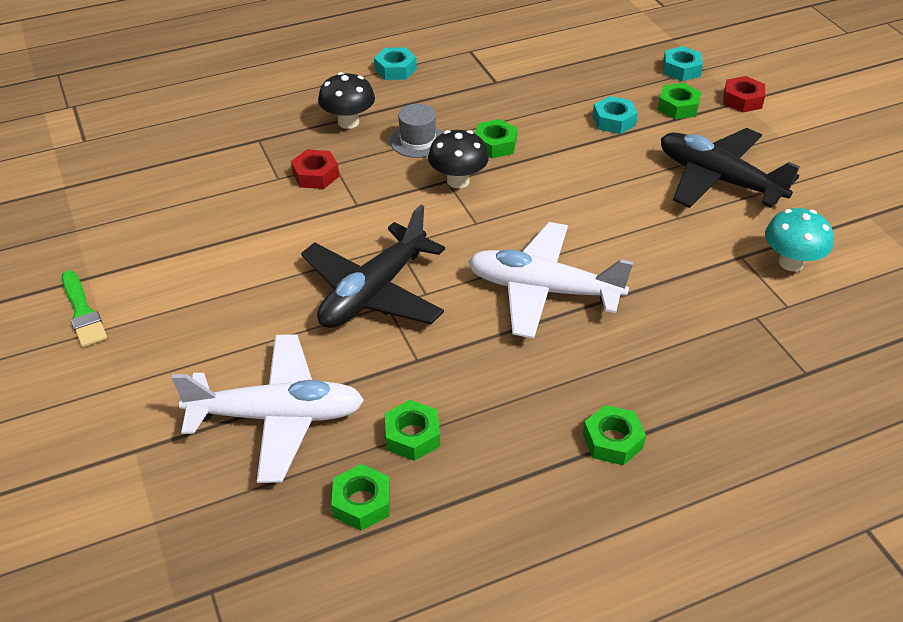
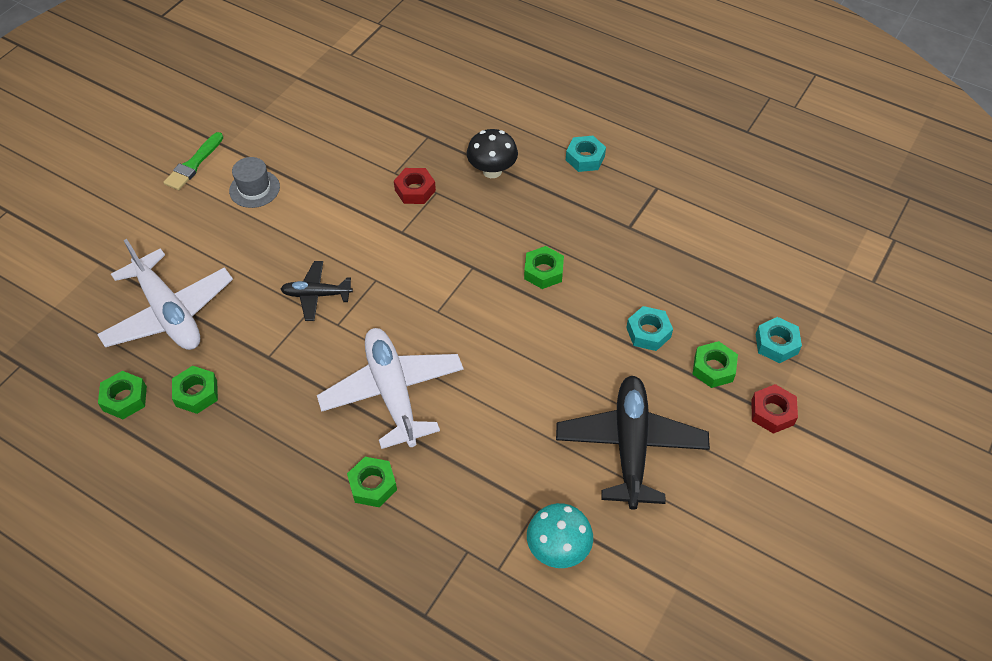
camera: 55 degrees right, 10 degrees up
black plane [301,205,445,328] -> black plane [281,261,353,321], size x0.54
grey hat [390,104,443,158] -> grey hat moved to [229,157,280,208]
black mushroom [428,130,489,188] -> none
green nut [583,405,646,465] -> green nut moved to [347,457,397,507]

